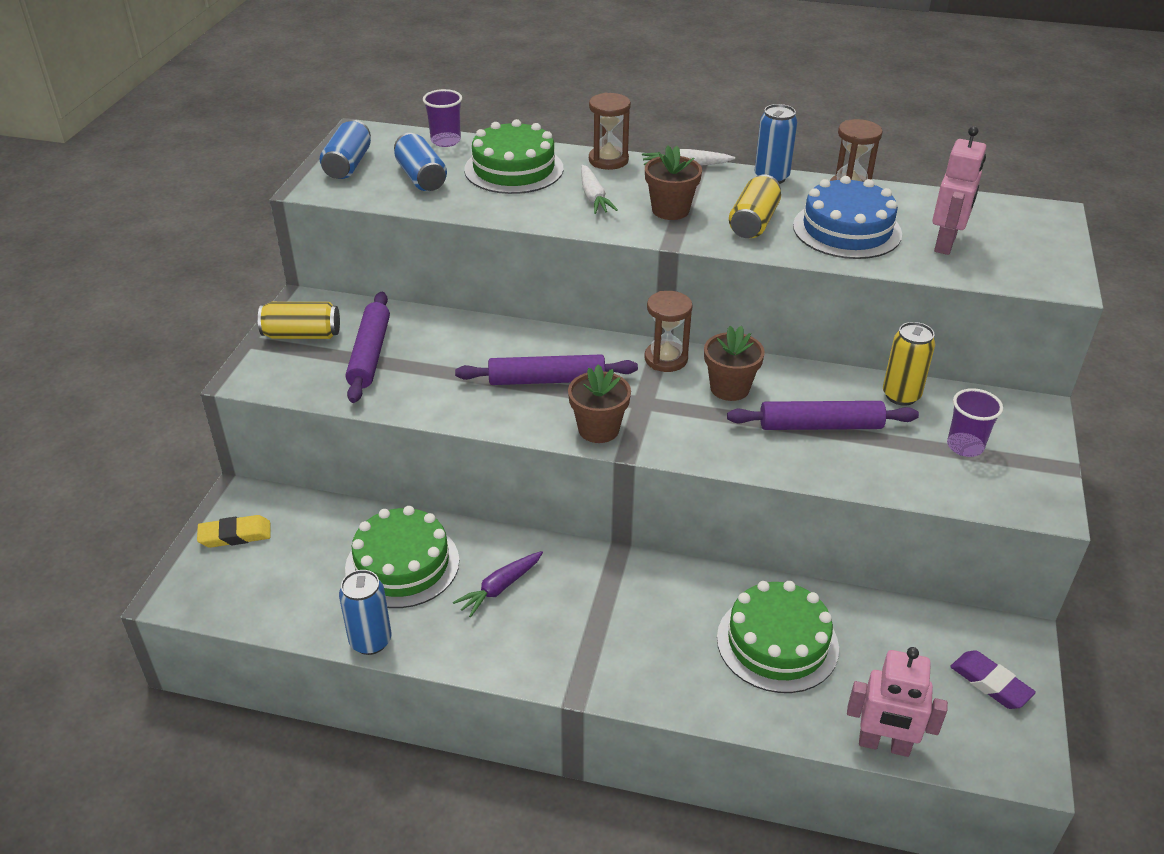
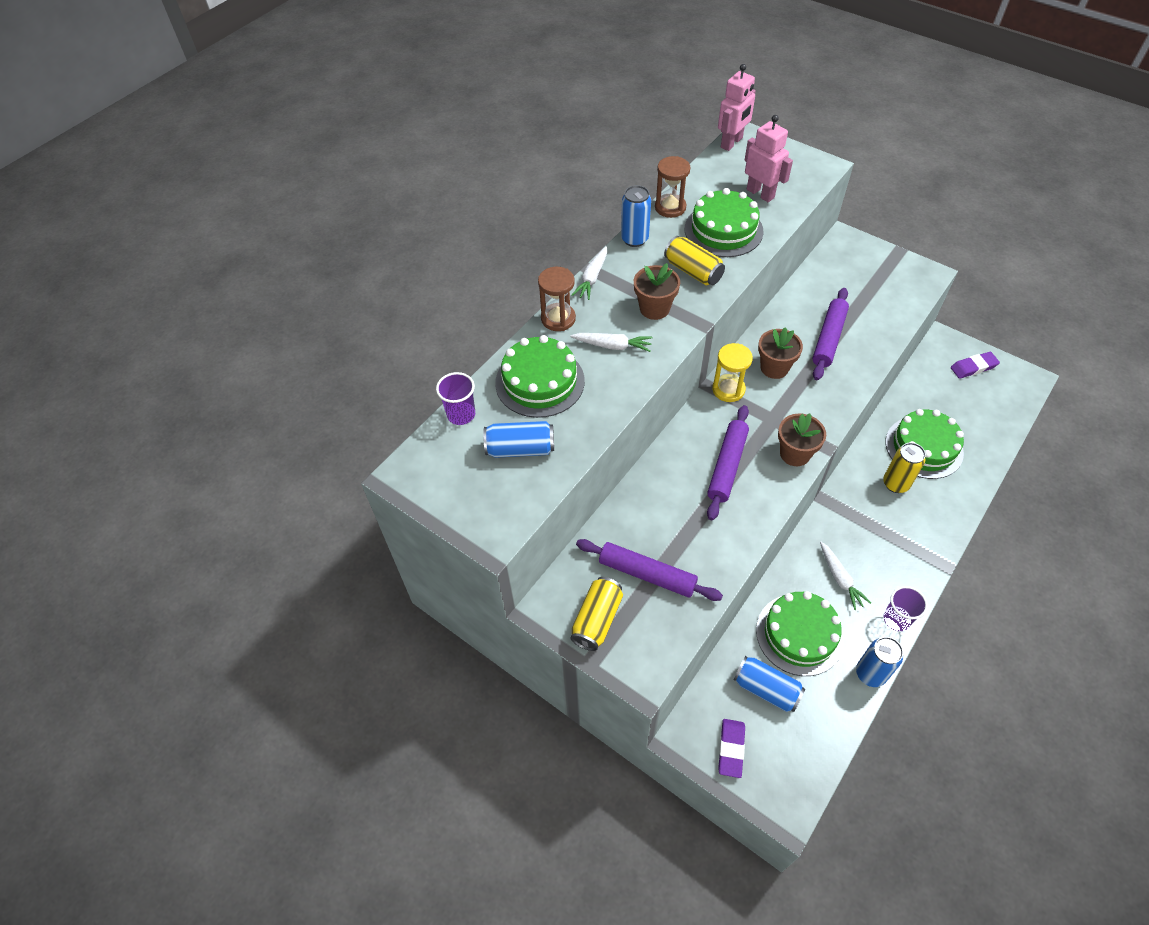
camera: 65 degrees left, 15 degrees up
yellow eraser [197,515,271,548] -> purple eraser [718,719,745,778]
blue can [320,120,371,179] -> blue can moved to [734,656,805,712]
purple carrot [453,551,543,618] -> white carrot [820,542,871,610]
brown hourglass [644,291,692,372] -> yellow hourglass [712,343,753,402]
blue cake [793,176,902,259] -> green cake [685,188,763,257]
pink robot [847,647,948,757] -> pink robot moved to [718,64,756,151]
yellow can [883,322,935,406] -> yellow can moved to [883,443,926,493]
purple cup [947,388,1003,457] -> purple cup moved to [884,586,928,631]

